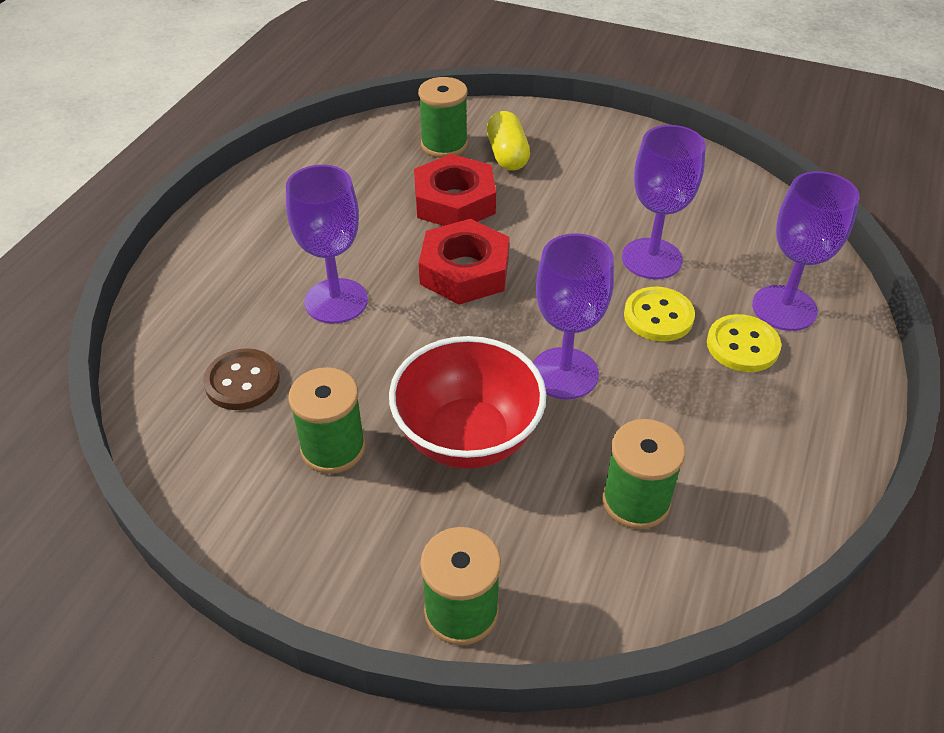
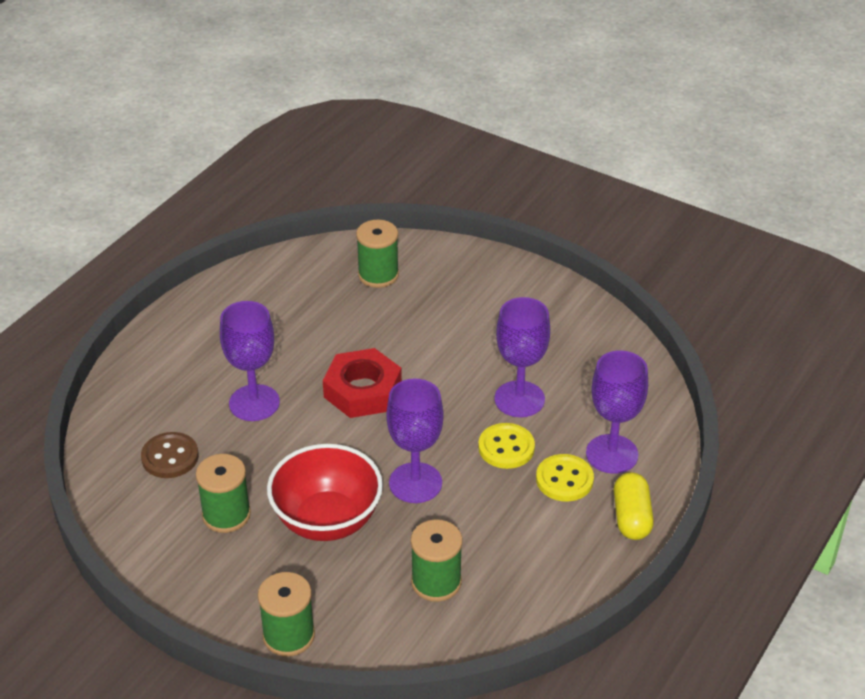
camera: 10 degrees right, 5 degrees down
red nut [414,154,496,226] -> none
yellow capsule [487,111,530,171] -> yellow capsule moved to [614,472,654,540]

